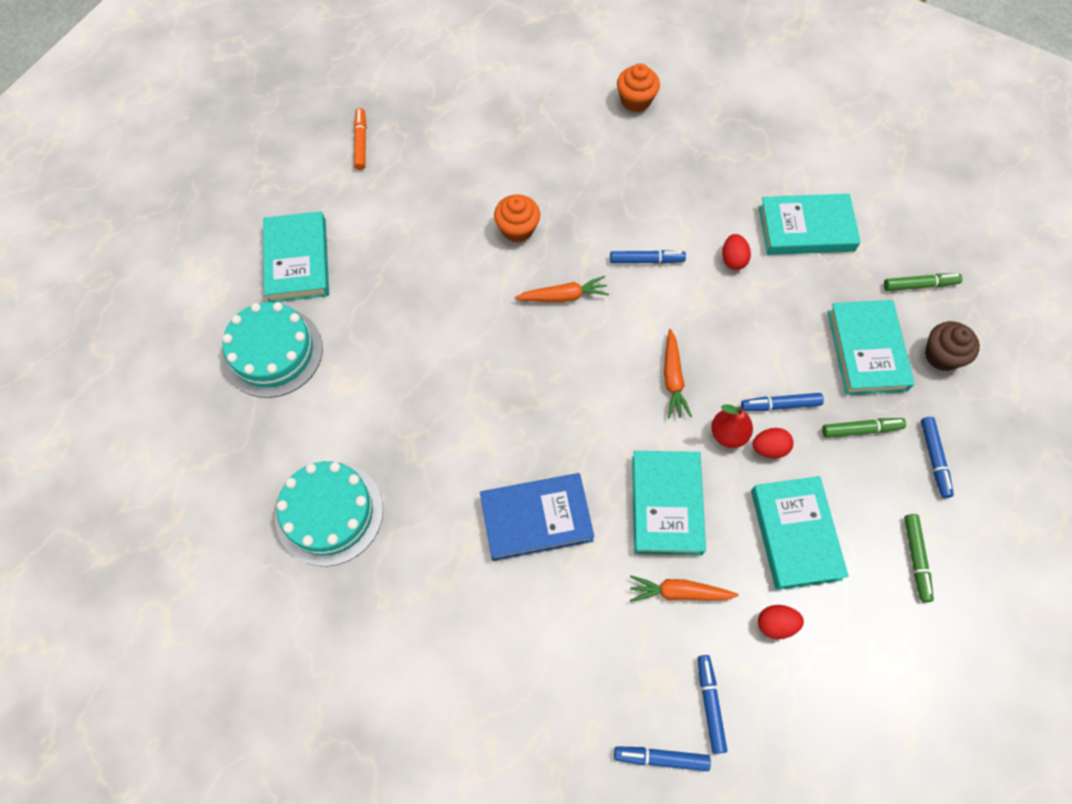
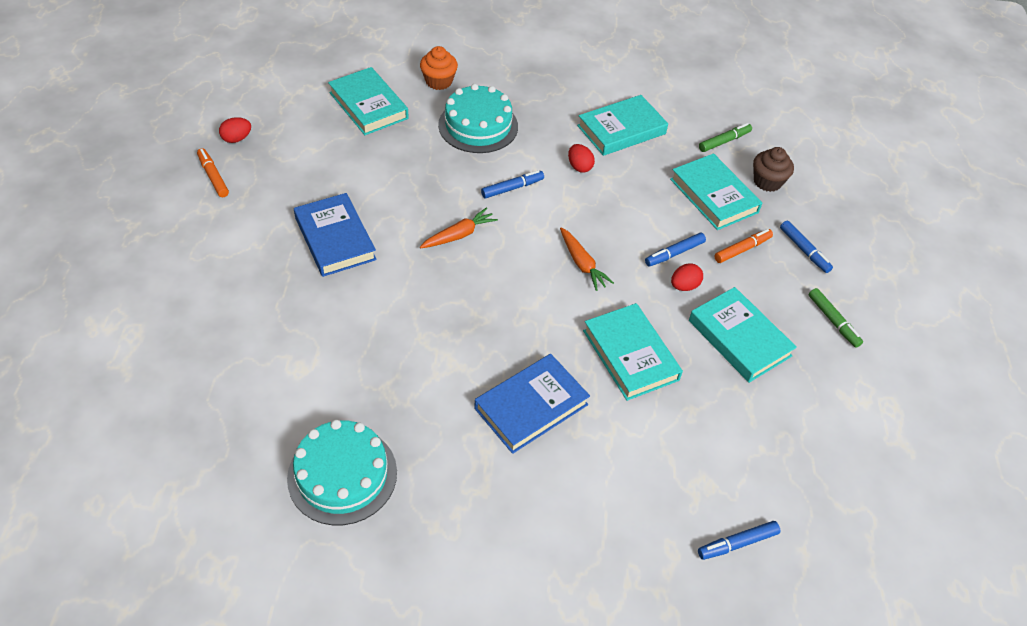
camera: 30 degrees left, 15 degrees down
turquoise cake [222,302,323,398] -> turquoise cake moved to [438,84,518,153]
turquoise book [263,211,329,302] -> turquoise book moved to [328,67,409,135]
orange cupcake [494,194,540,243] -> none
orange carrot [630,576,739,602] -> none
blue marker [698,655,727,754] -> none
red pear [711,404,753,448] -> none
red egg [758,605,804,639] -> red egg moved to [219,117,251,143]
green marker [822,418,906,438] -> orange marker [714,229,773,263]
none -> blue book [294,193,377,277]

